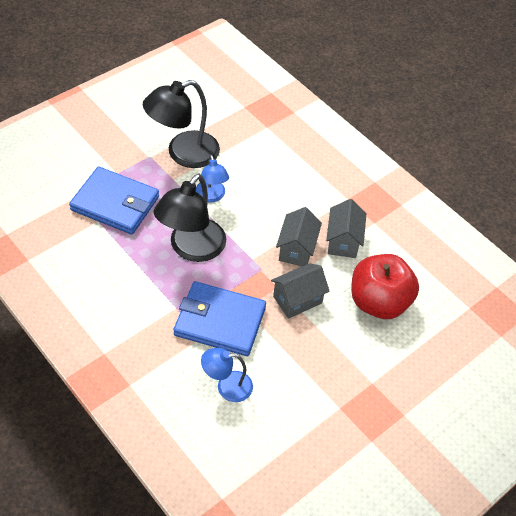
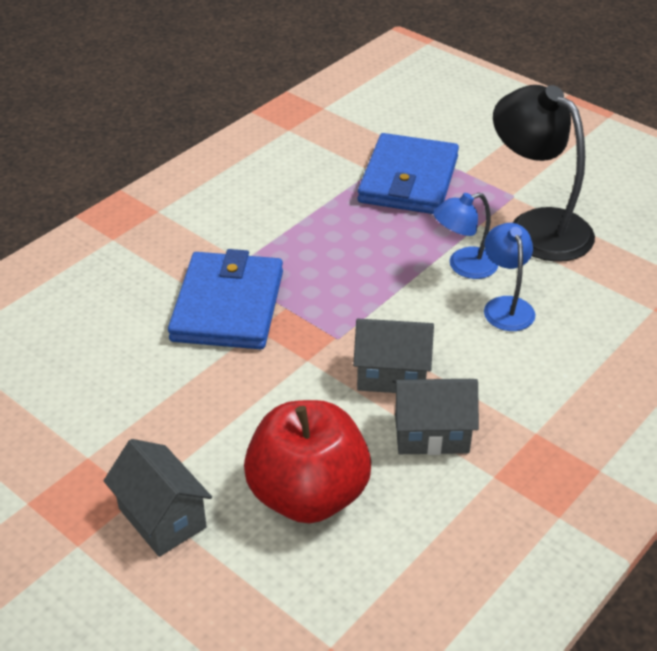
camera: 85 degrees right, 10 degrees down
black lamp [154,173,226,262] -> none
blue lamp [201,348,253,402] -> blue lamp moved to [484,223,535,331]
grey house [271,263,330,319] -> grey house moved to [103,439,212,557]

